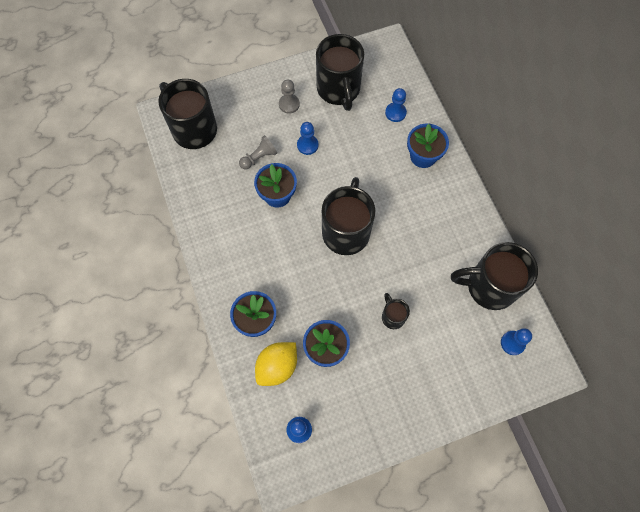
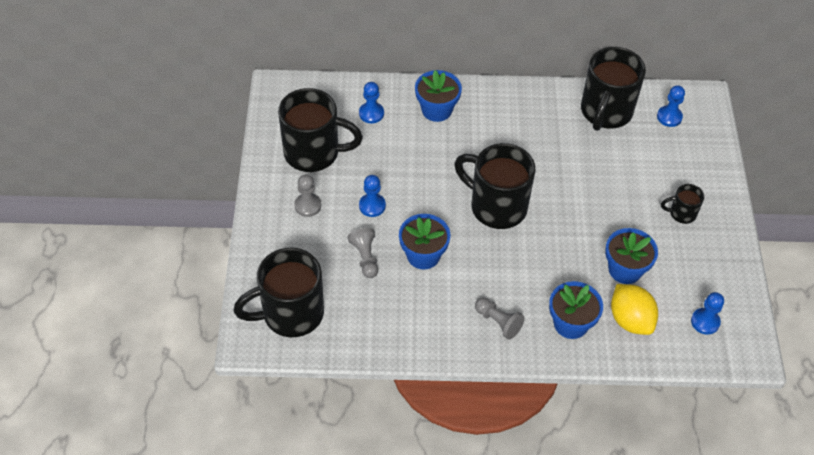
camera: 70 degrees left, 15 degrees down
black mug [382,293,410,329] -> black mug moved to [661,184,704,224]
none -> grey pawn [475,298,525,340]

